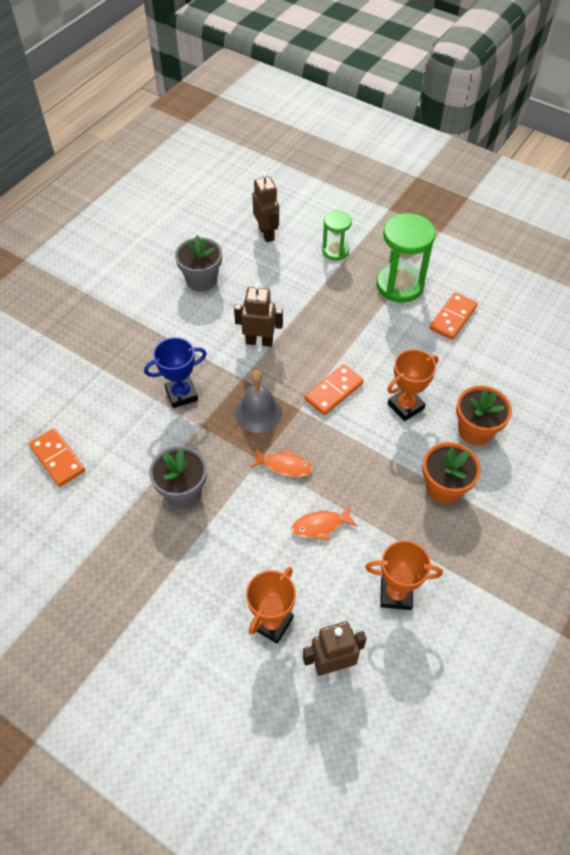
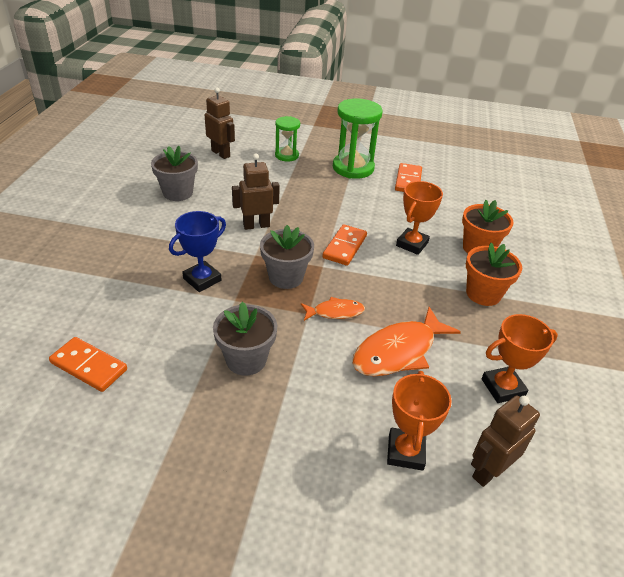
camera: 25 degrees left, 15 degrees down
grey bell [235,370,282,433] -> grey flower pot [260,225,314,289]
orange fish [292,506,357,541] -> orange fish [352,307,461,376], size x1.82

